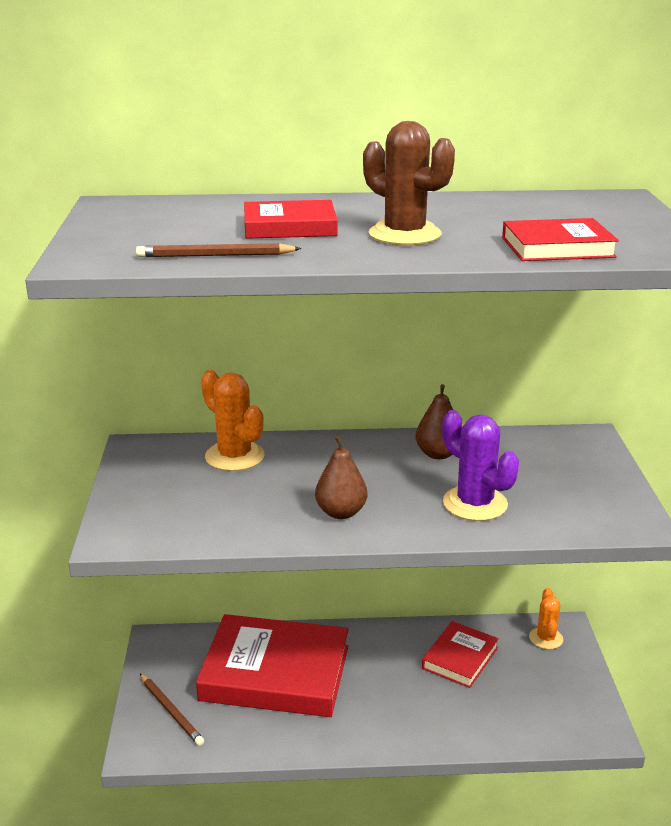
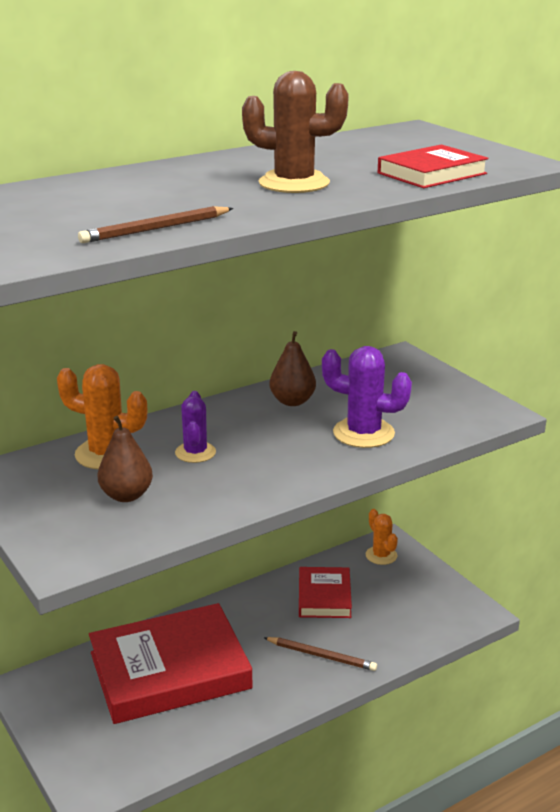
camera: 30 degrees left, 0 degrees up
brown pencil [140,673,204,746] -> brown pencil moved to [263,637,377,671]
red book [244,200,337,239] -> none
brown pear [315,436,367,519] -> brown pear moved to [97,416,153,502]
none -> purple cactus [175,391,216,463]

